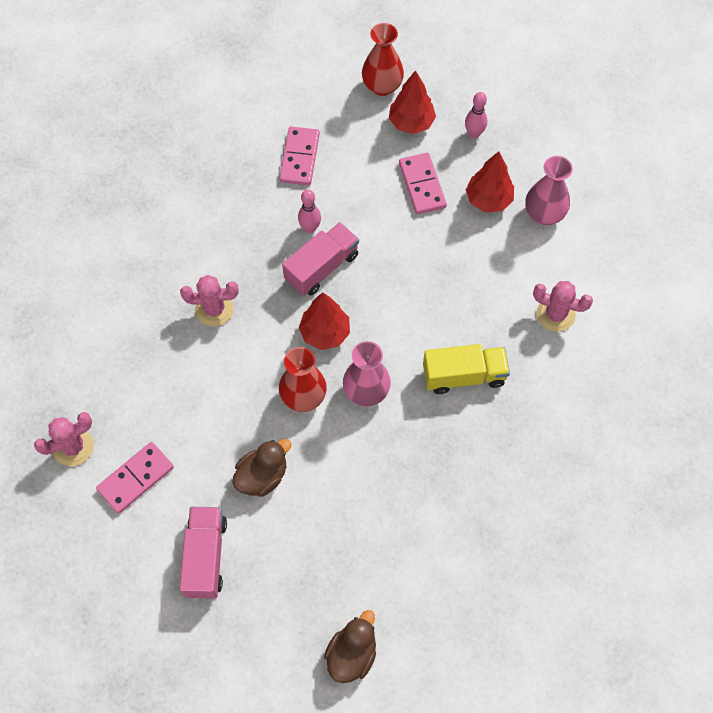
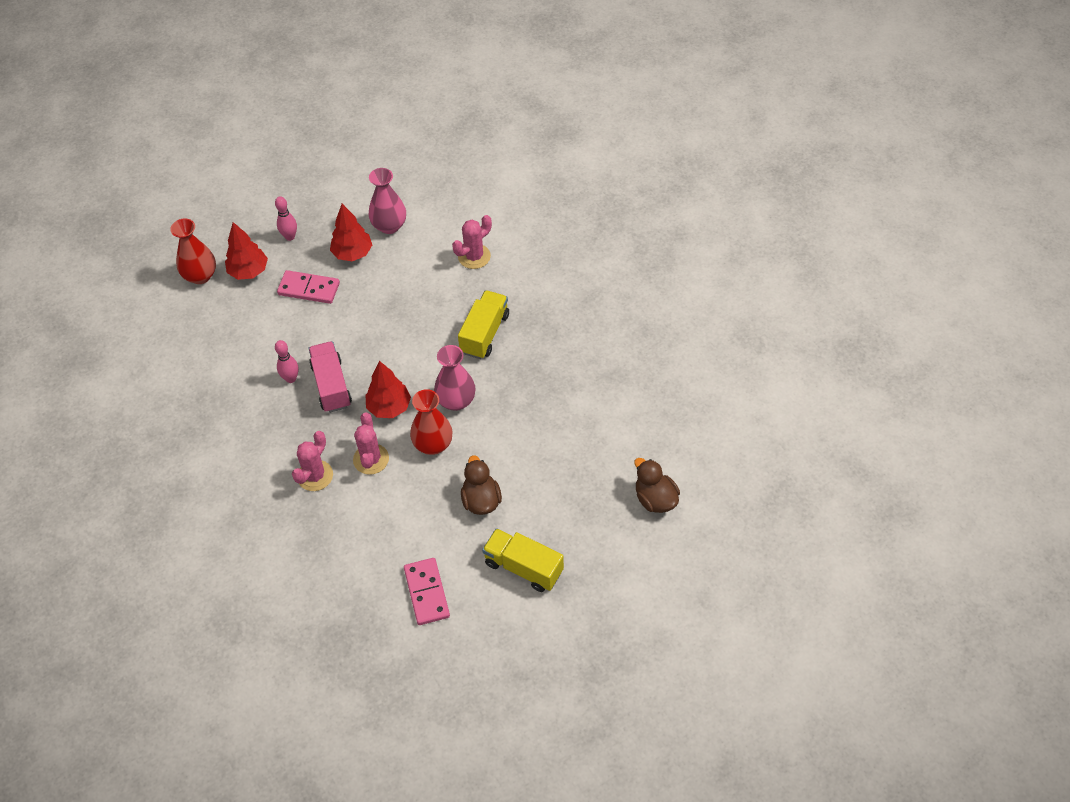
camera: 60 degrees left, 10 degrees down
pink cactus [34,412,94,466] -> pink cactus moved to [353,412,389,475]
pink truck [180,507,227,599] -> yellow truck [482,528,564,592]
pink domino [279,126,320,185] -> none

